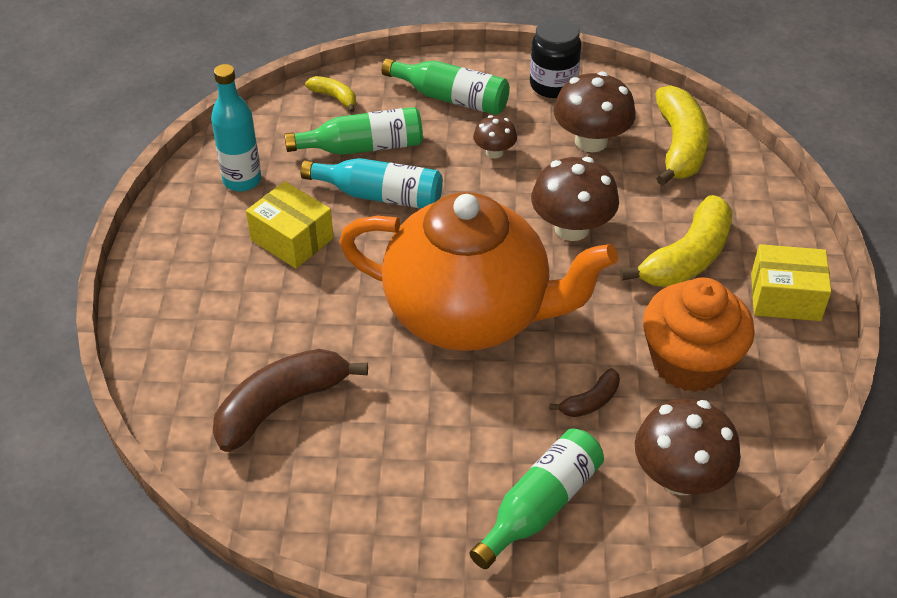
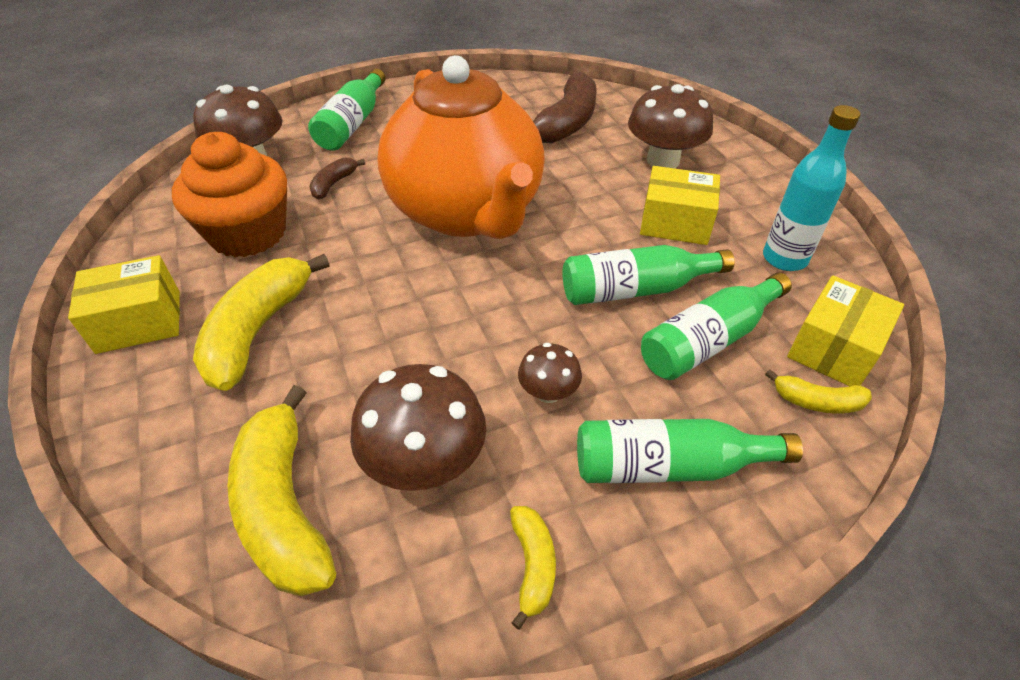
camera: 155 degrees right, 0 degrees up
turquoise bottle [301,158,443,208] -> green bottle [563,245,735,305]
orange teapot [339,192,618,351] -> orange teapot turned 105 degrees counterclockwise [377,55,545,239]
black jar [530,17,581,98] -> yellow banana [510,506,556,629]
brown mushroom [531,157,619,241] -> brown mushroom moved to [628,84,713,168]
none -> yellow box [787,275,904,386]

